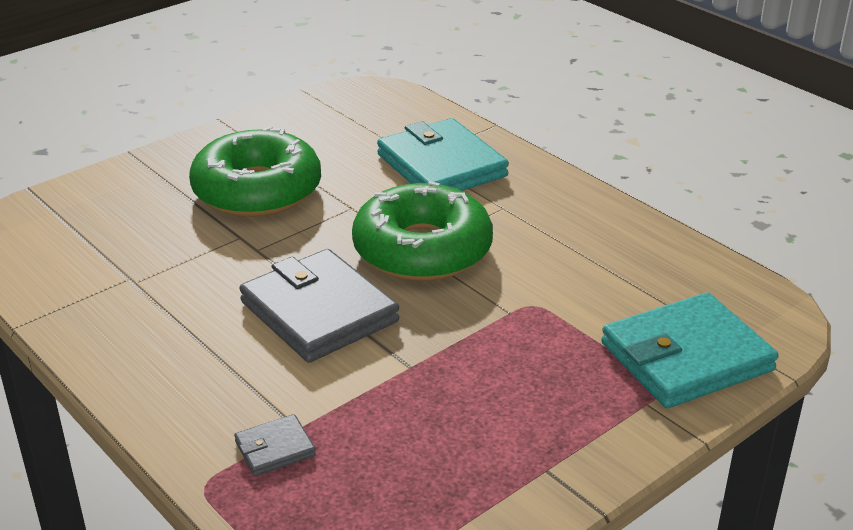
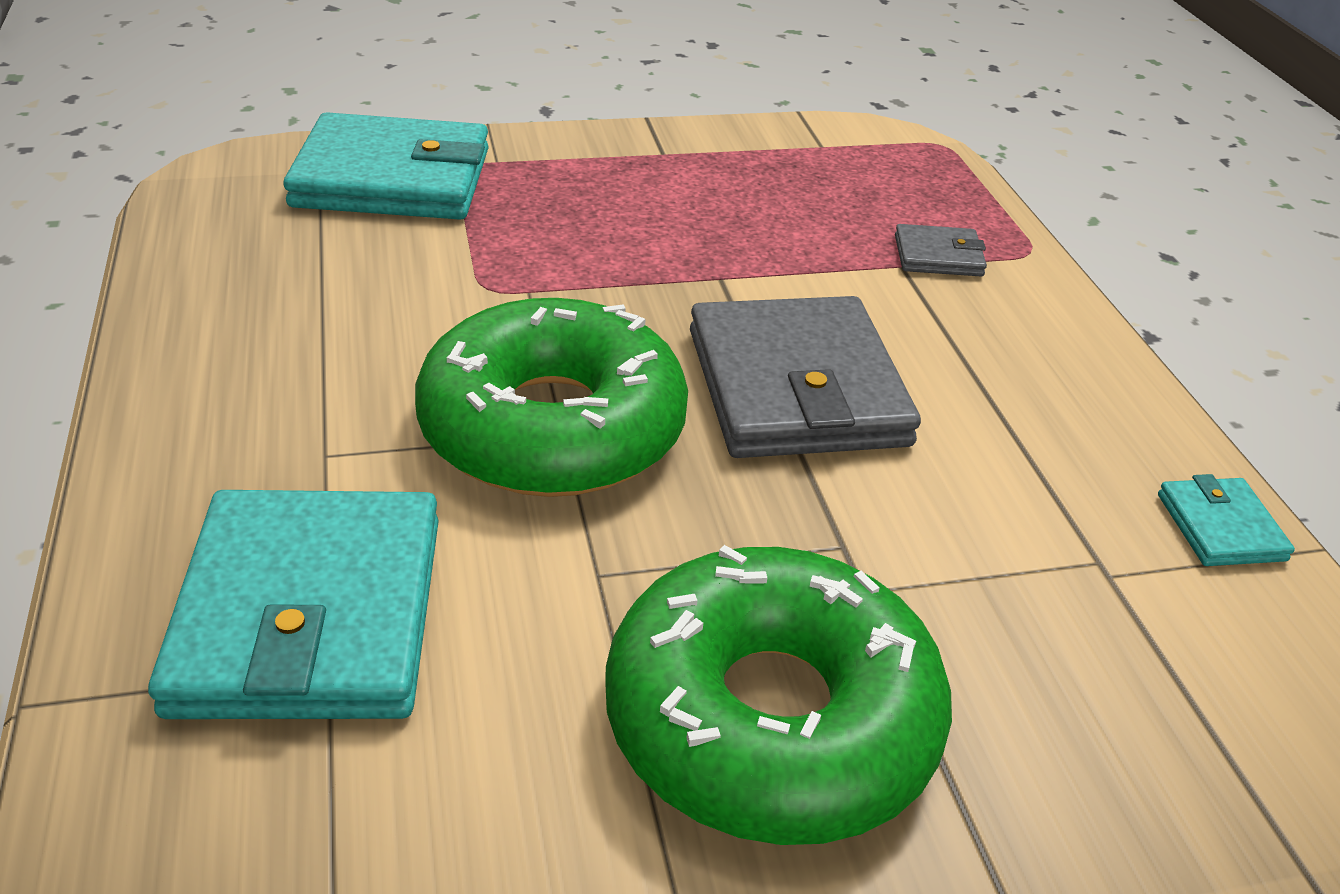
camera: 155 degrees left, 5 degrees up
none -> turquoise wallet [1158,474,1295,566]

